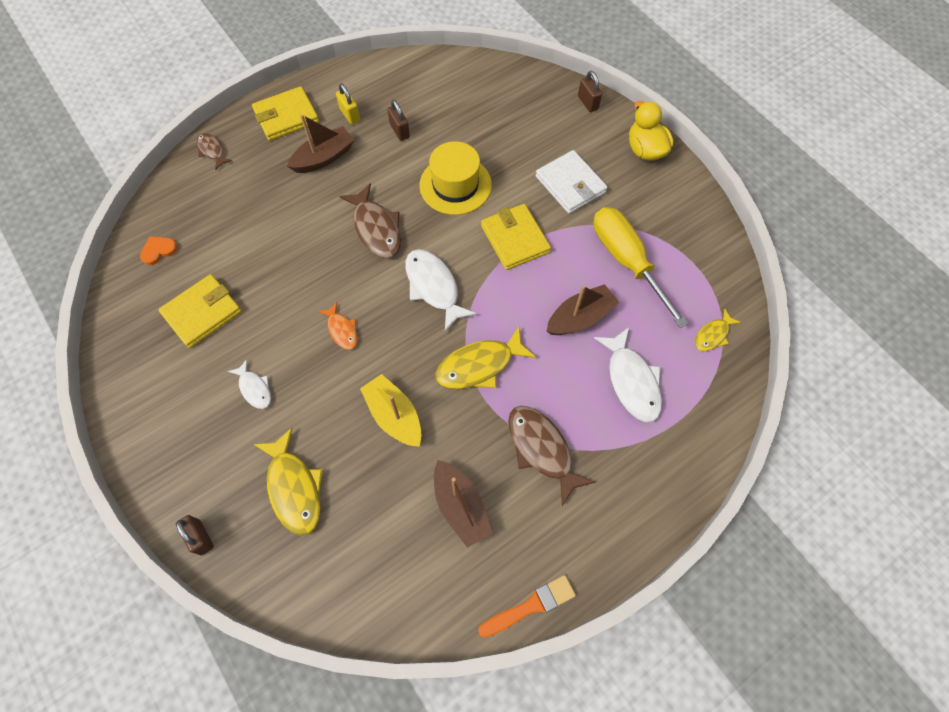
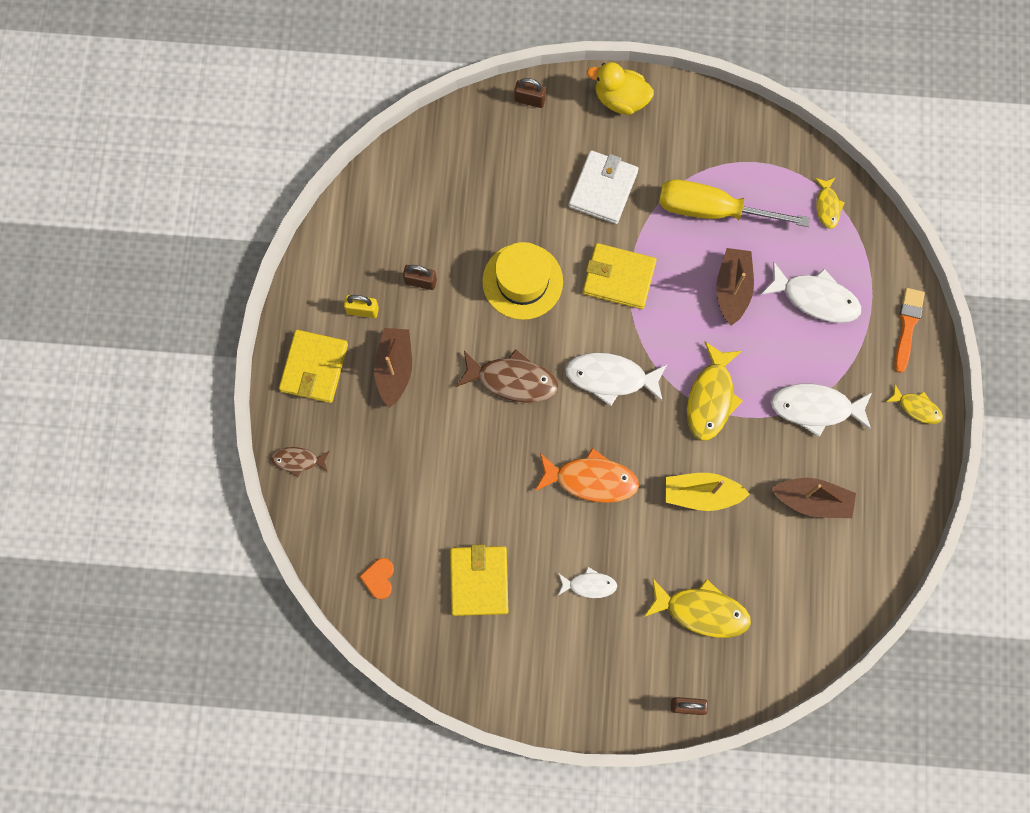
camera: 50 degrees left, 10 degrees up
orange fish [318,302,357,350] -> orange fish [535,448,639,503], size x1.76
orange brush [478,575,576,638] -> orange brush moved to [894,288,925,373]
brown fish [508,406,595,506] -> white fish [771,384,872,437]
white wallet [536,150,608,214] -> white wallet turned 75 degrees counterclockwise [569,150,639,224]
none -> yellow fish [886,384,943,424]

